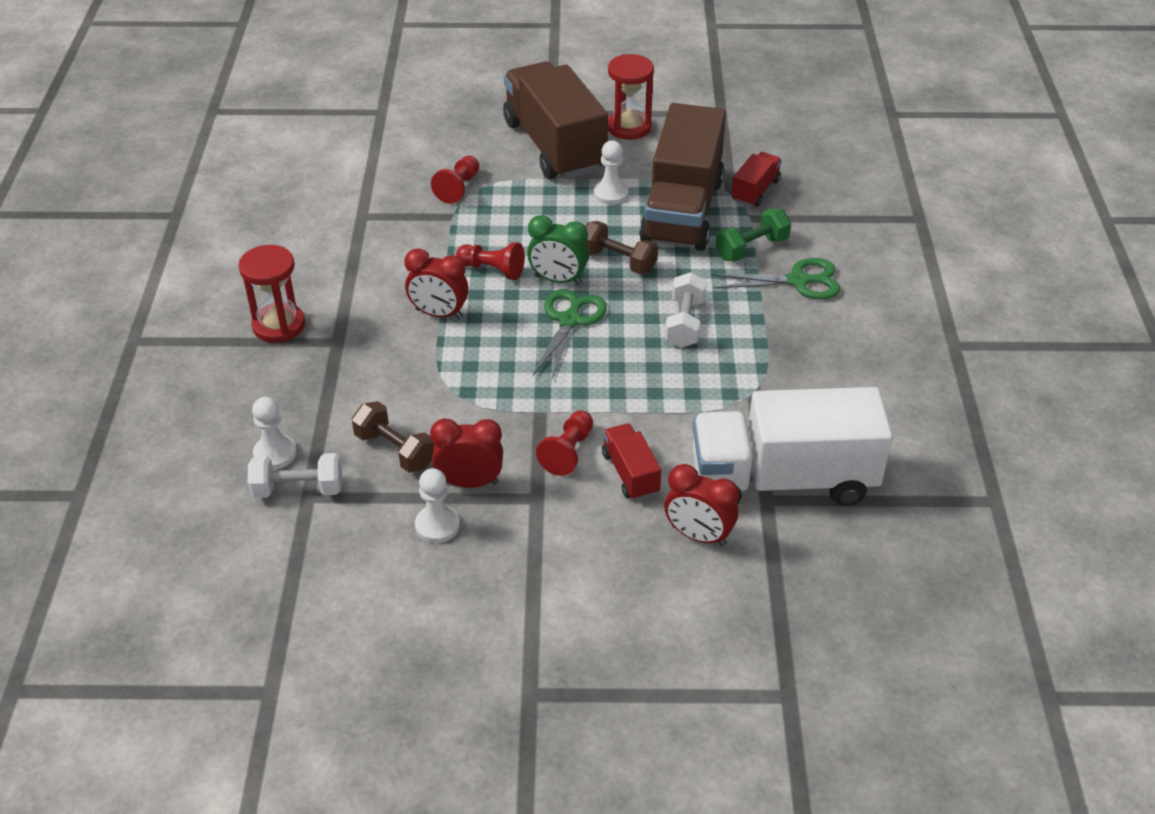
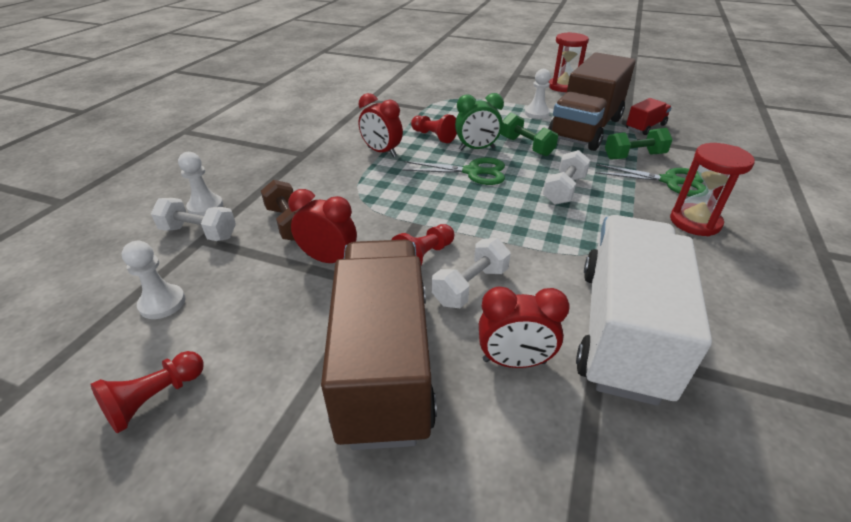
camera: 20 degrees right, 5 degrees down
red hourglass [238,245,305,343] -> red hourglass moved to [670,143,755,236]
white pawn [415,468,460,543] -> white pawn moved to [122,241,185,319]
red pawn [431,156,479,204] -> red pawn moved to [90,351,204,434]
brown truck [503,62,608,179] -> brown truck moved to [321,240,437,450]
green clock [527,215,589,285] -> green clock turned 45 degrees counterclockwise [455,93,504,151]
green scissors [533,289,607,379] -> green scissors turned 60 degrees clockwise [402,157,505,185]
brown dumbbell [585,221,658,275] -> green dumbbell [500,113,558,156]
red truck [602,423,661,500] -> white dumbbell [432,238,511,308]
red clock [664,464,739,546] -> red clock turned 45 degrees counterclockwise [479,287,570,368]
white truck [692,387,893,506] -> white truck turned 90 degrees clockwise [576,215,712,406]

